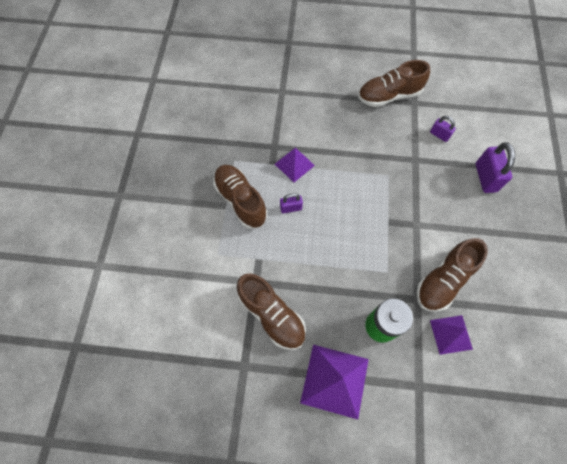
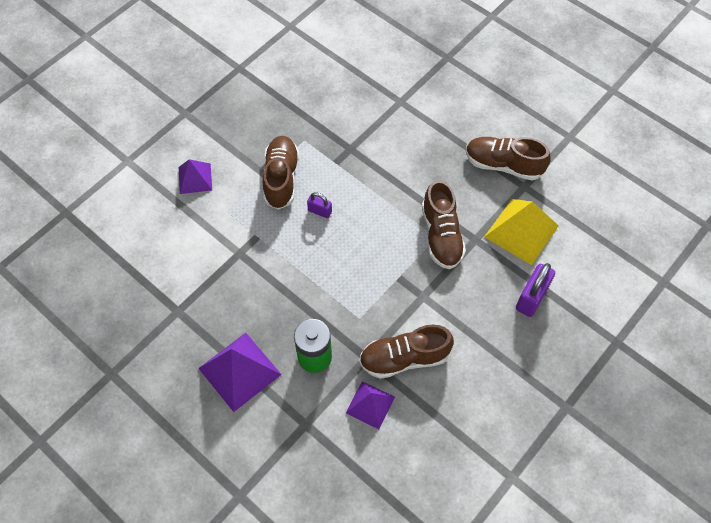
camera: 35 degrees right, 5 degrees down
brown shoe [237,273,306,350] -> brown shoe moved to [422,180,466,269]
purple pyramid [275,148,315,182] -> purple pyramid moved to [179,159,212,194]
purple padlock [430,116,456,142] -> yellow pyramid [484,199,558,265]

